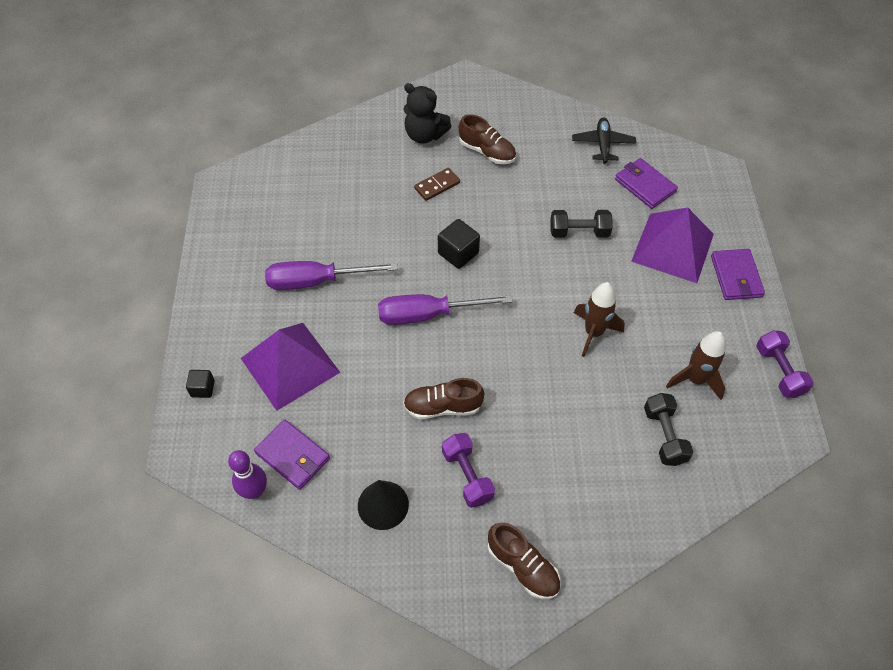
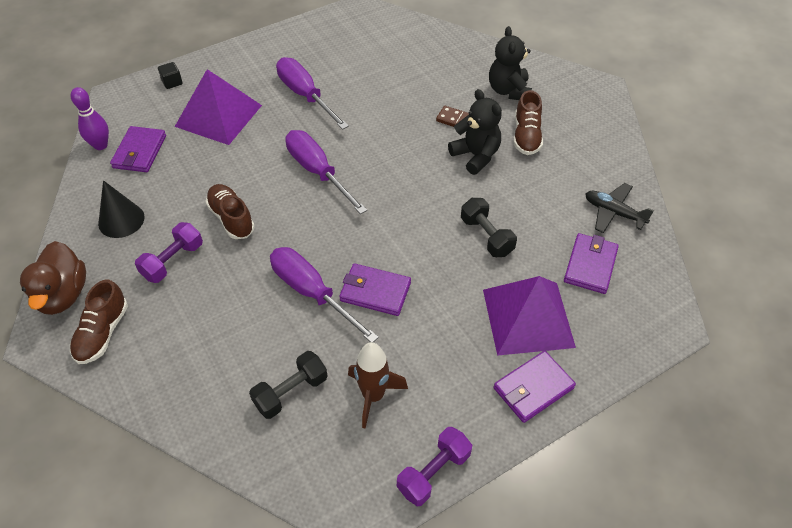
camera: 60 degrees right, 5 degrees down
black cube [438,219,480,269] -> none
black plane [572,117,636,164] -> black plane turned 120 degrees counterclockwise [585,183,654,233]
brown rocket [574,282,625,357] -> purple wallet [339,263,411,316]
none -> brown duck [20,241,86,315]
none -> purple screwdriver [270,247,379,342]
none -> black teddy bear [448,89,502,175]

